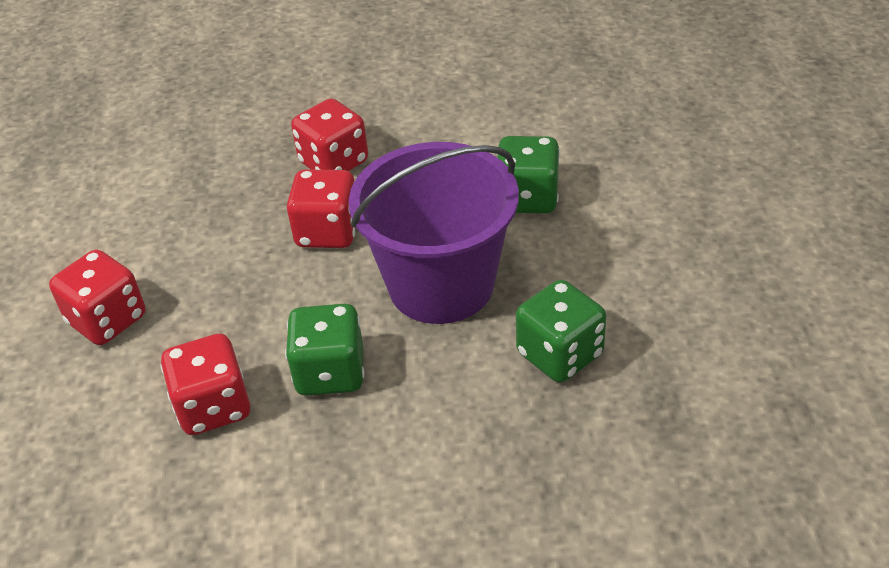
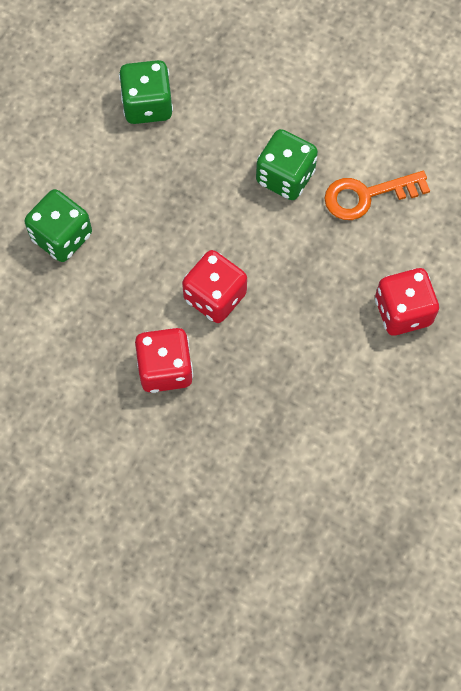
camera: 150 degrees left, 25 degrees up
red dice [160,333,250,435] -> orange key [324,171,430,220]
purple bucket [349,142,519,324] -> none

